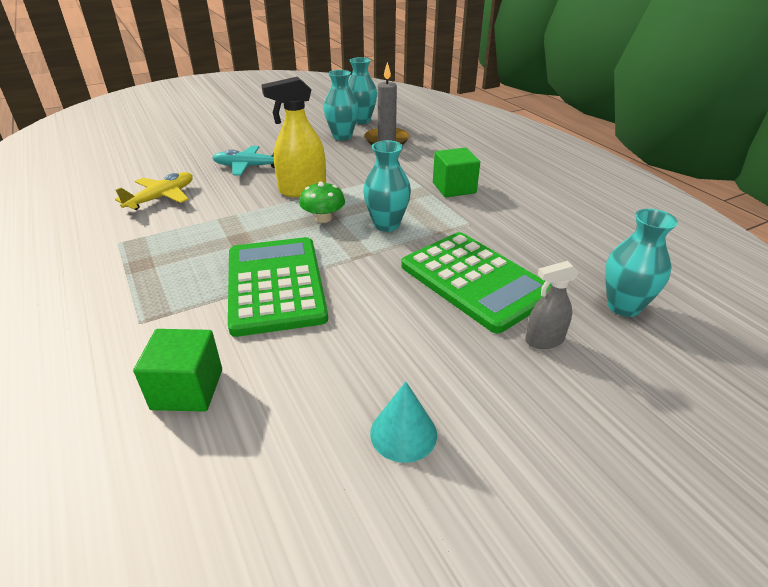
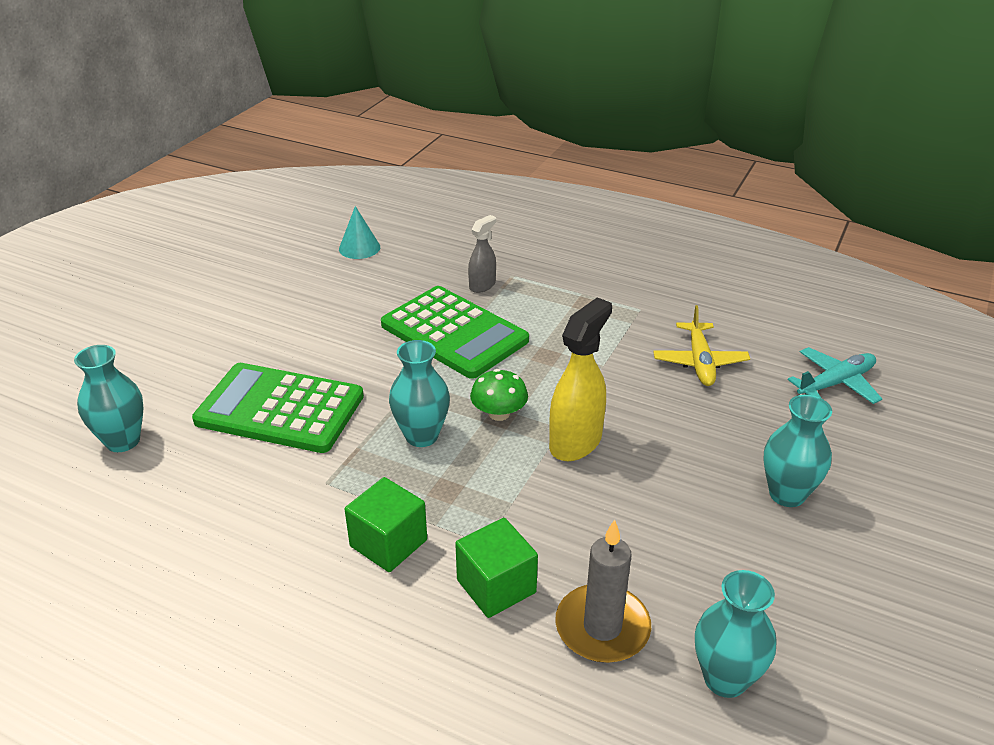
camera: 145 degrees right, 0 degrees up
green cube [133,329,222,412] -> green cube moved to [455,518,538,618]
turquoise plane [212,146,275,176] -> turquoise plane moved to [788,347,882,404]
turquoise vase [324,70,359,140] -> turquoise vase moved to [763,395,832,507]
turquoise cone [370,381,437,463] -> turquoise cone moved to [339,206,380,259]
grey spray bottle [525,261,579,349] -> grey spray bottle moved to [468,215,496,293]

